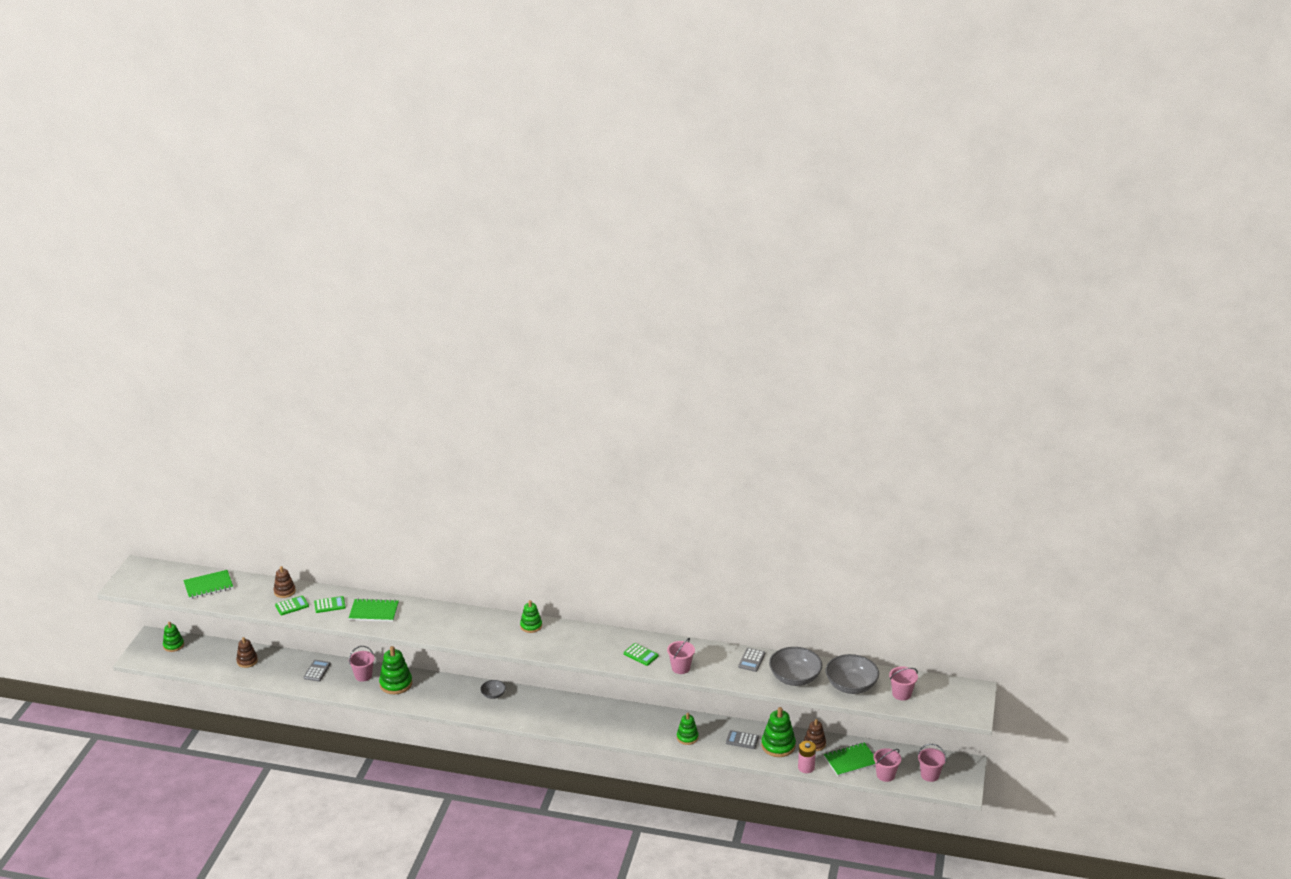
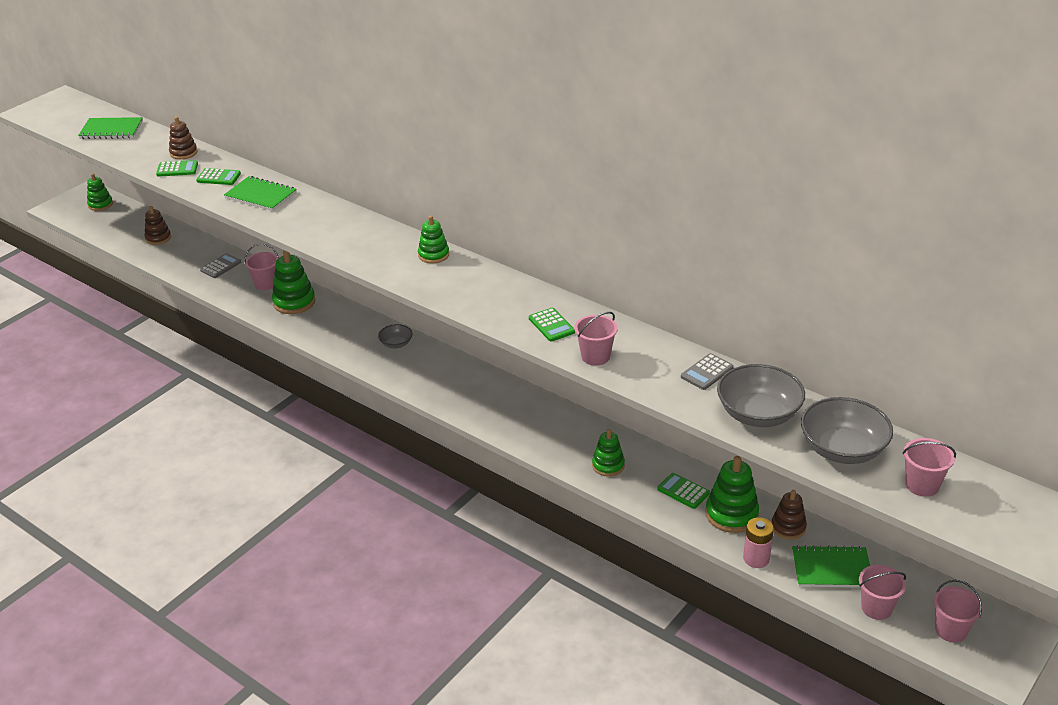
camera: 25 degrees right, 5 degrees up
grey calculator [726,730,759,749] -> green calculator [657,473,710,509]

